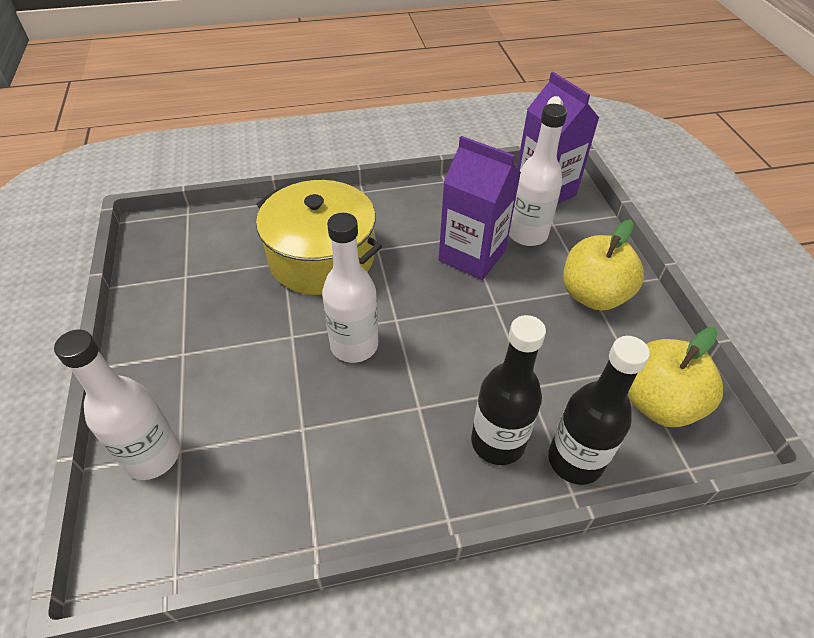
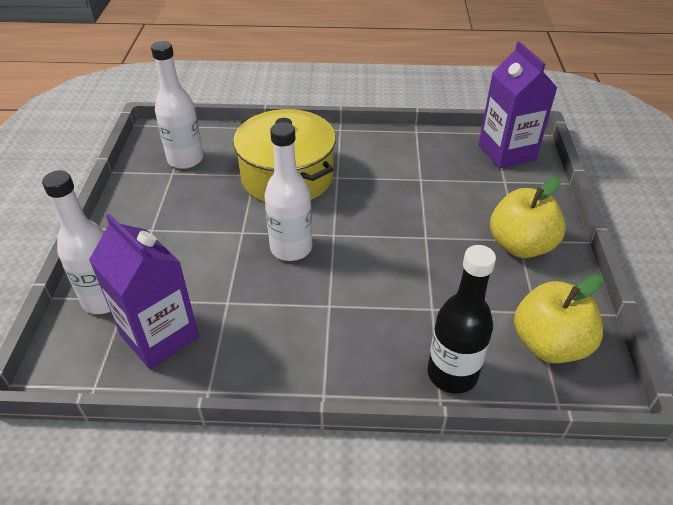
camera: 15 degrees right, 5 degrees down
purple carton [439,136,521,280] -> purple carton moved to [89,213,199,369]
black bottle [471,315,546,465] -> none
white bottle [509,104,567,246] -> white bottle moved to [151,41,203,169]

